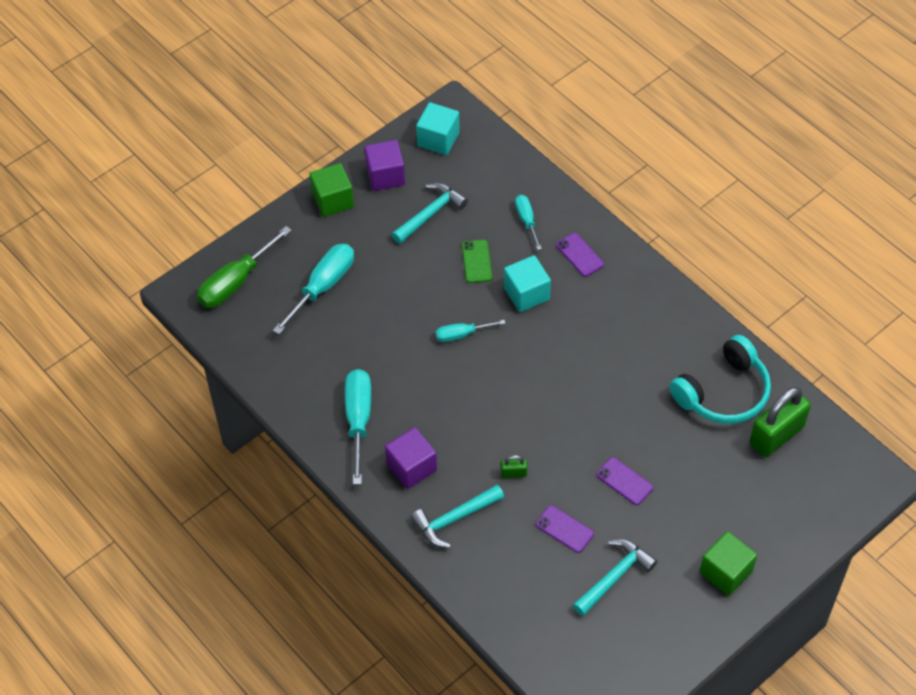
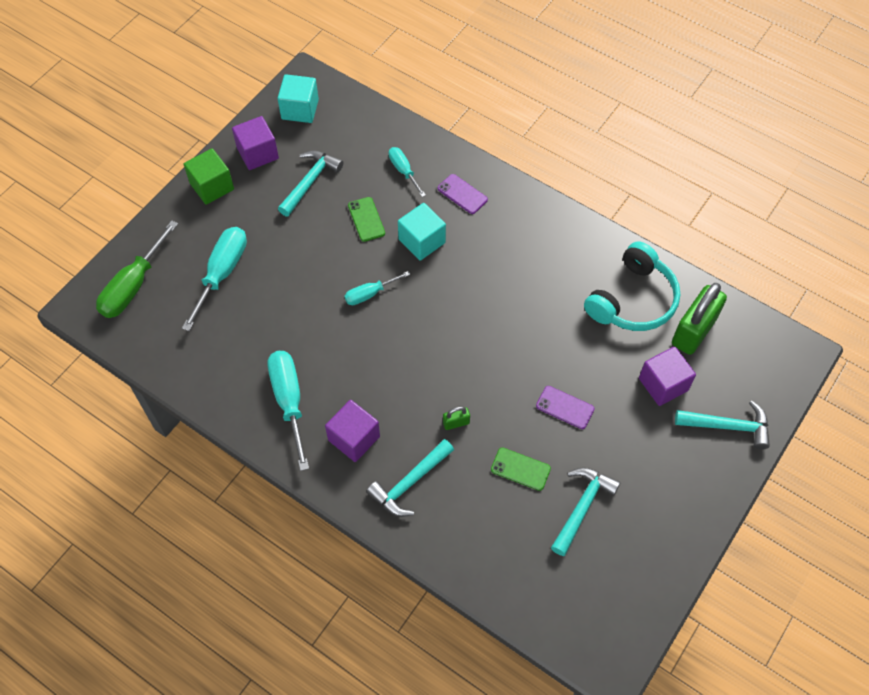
camera: 15 degrees left, 5 degrees up
purple phone [536,505,594,553] -> green phone [491,448,551,491]
green cube [700,531,757,596] -> none
none -> purple cube [639,346,696,406]
none -> turquoise hammer [675,400,770,449]

